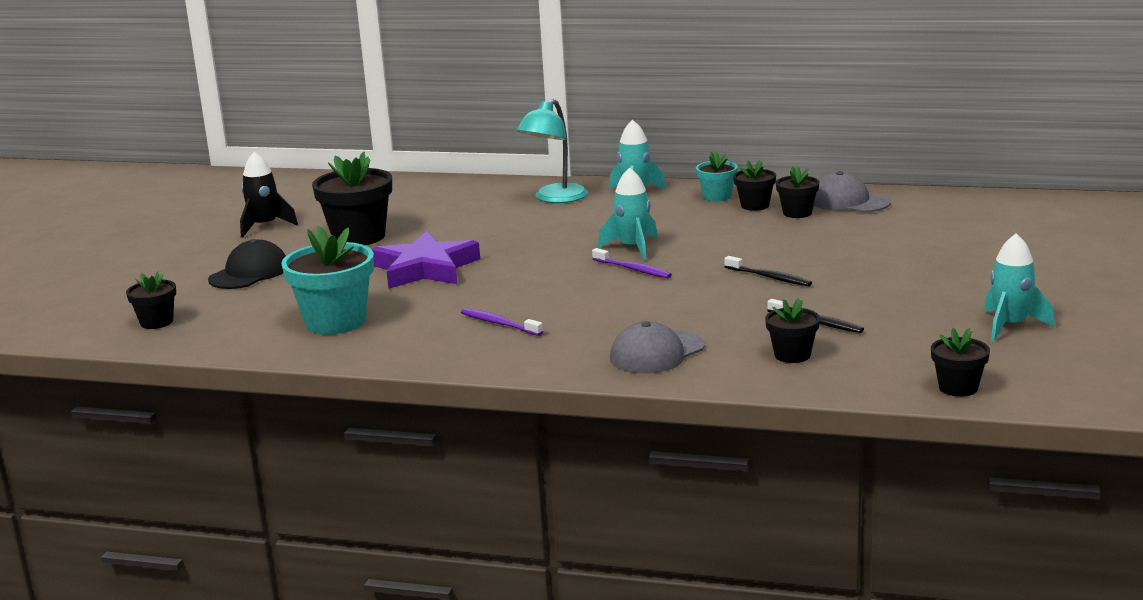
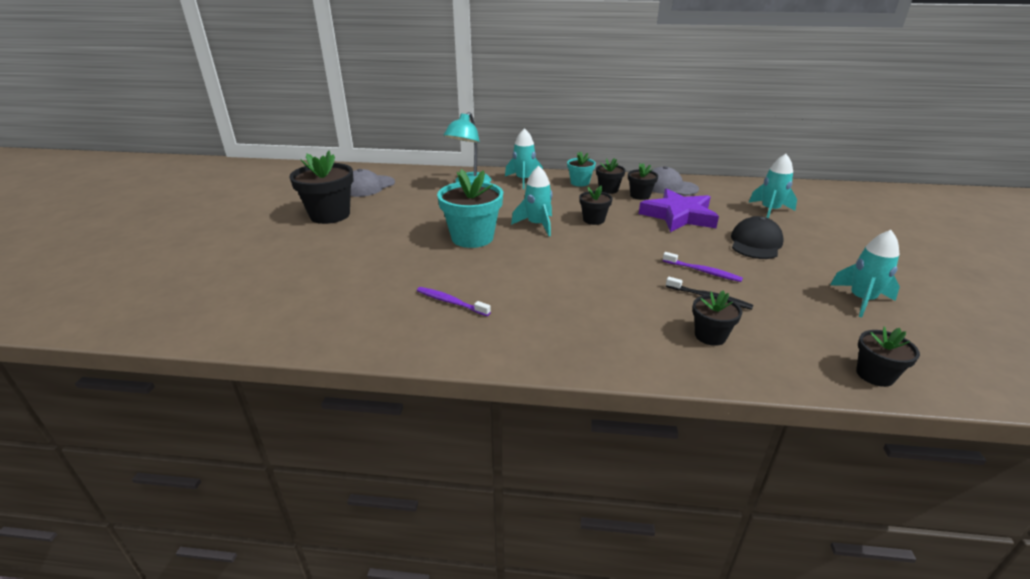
camera: 10 degrees left, 10 degrees up
black flower pot [126,271,176,329] -> black flower pot moved to [579,186,612,225]
black cap [208,239,286,289] -> black cap moved to [731,216,784,259]
black rocket [240,152,298,238] -> none
turquoise flower pot [281,226,374,334] -> turquoise flower pot moved to [437,169,503,248]
purple star [372,231,480,289] -> purple star moved to [639,188,719,232]
purple toothbrush [592,248,672,278] -> purple toothbrush moved to [663,252,743,282]
grey cap [610,321,705,374] -> grey cap moved to [351,169,395,197]
black toothbrush [725,256,812,286] -> none
none -> turquoise rocket [749,154,797,218]

